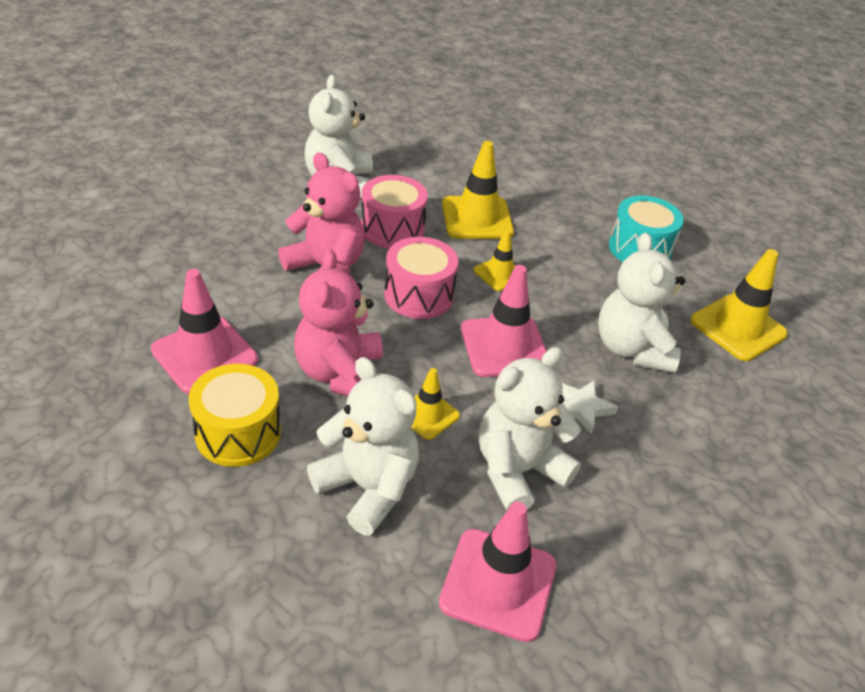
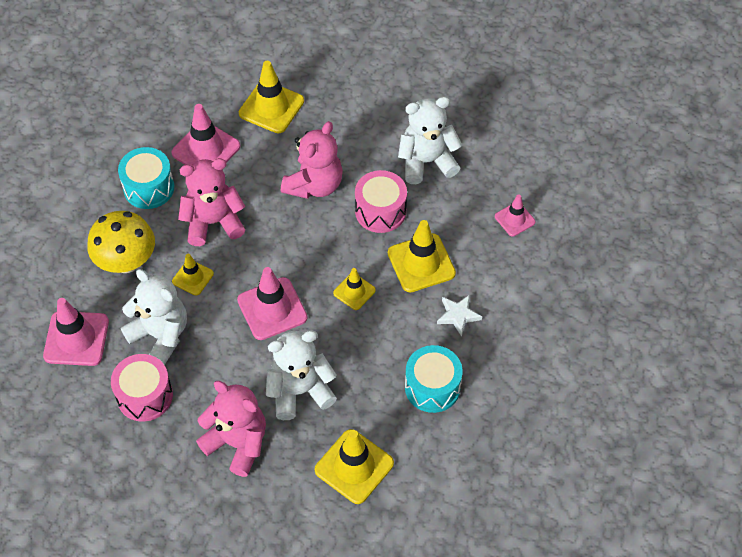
camera: 80 degrees right, 15 degrees up
yellow drum [189,364,281,467] -> turquoise drum [118,147,174,209]
white teddy bear [307,357,419,536] -> yellow mushroom [87,211,155,273]
pink drum [384,237,459,319] -> pink drum moved to [111,354,173,422]
white star [562,380,618,435] -> white star moved to [437,295,482,336]
none -> pink teddy bear [196,381,266,477]
none -> yellow traffic cone [239,61,304,133]
none -> pink traffic cone [495,194,535,236]

